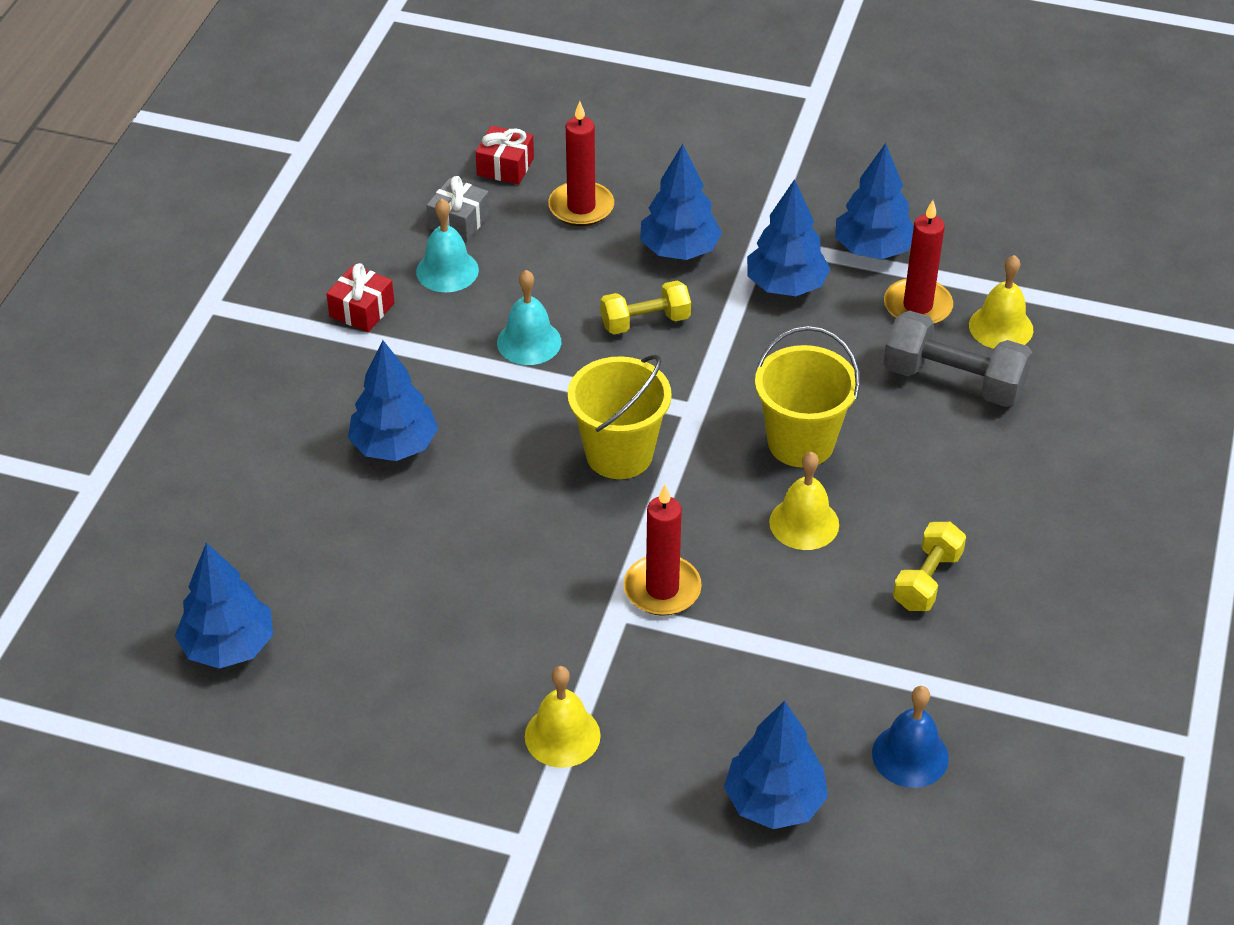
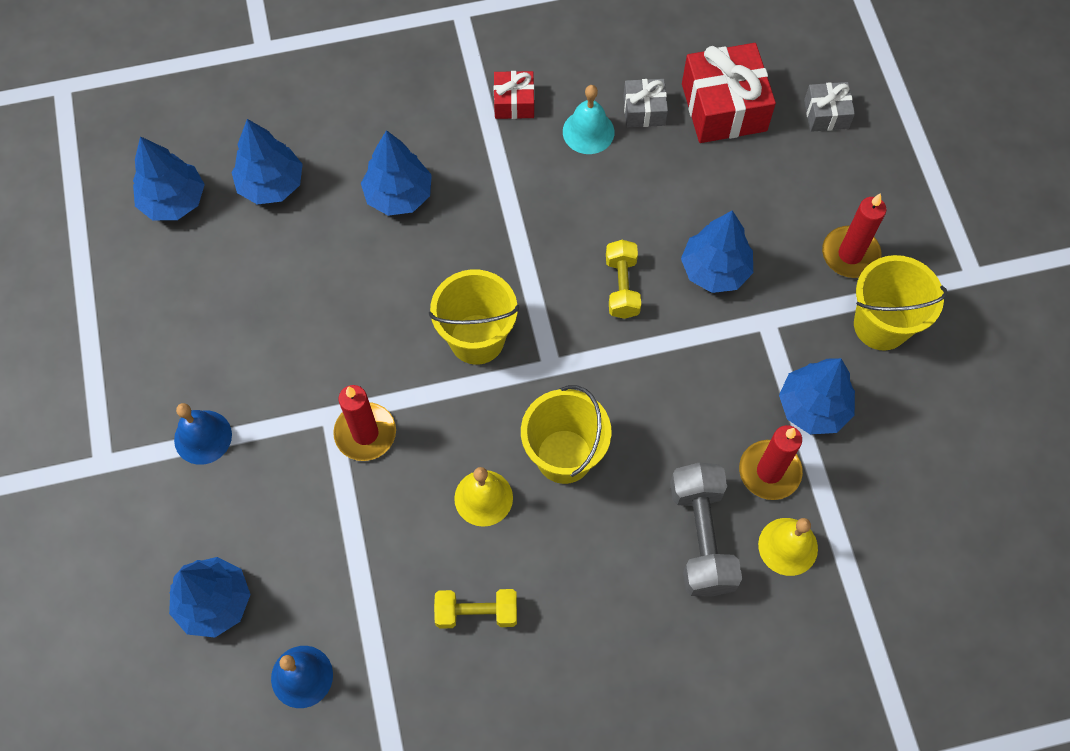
camera: 60 degrees right, 20 degrees up
red gift [476,126,534,185] -> red gift [682,43,776,143], size x1.86
turquoise bell [497,270,561,365] -> none
yellow bell [525,666,601,768] -> blue bell [174,403,232,465]
red candle [548,101,614,226] -> red candle moved to [822,193,886,278]
yellow dumbbell [601,281,691,334] -> yellow dumbbell turned 45 degrees clockwise [606,240,641,319]
blue tree [747,179,830,296] -> blue tree moved to [231,119,303,204]
none -> grey gift [804,82,855,132]
none -> yellow bucket [854,255,948,351]

